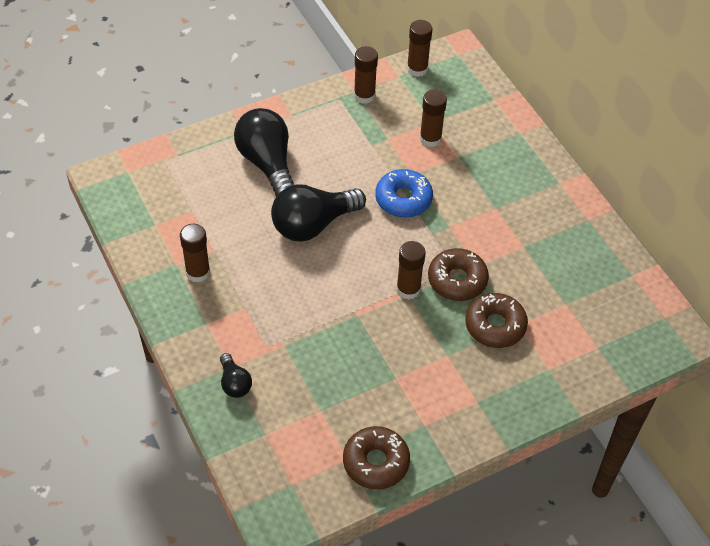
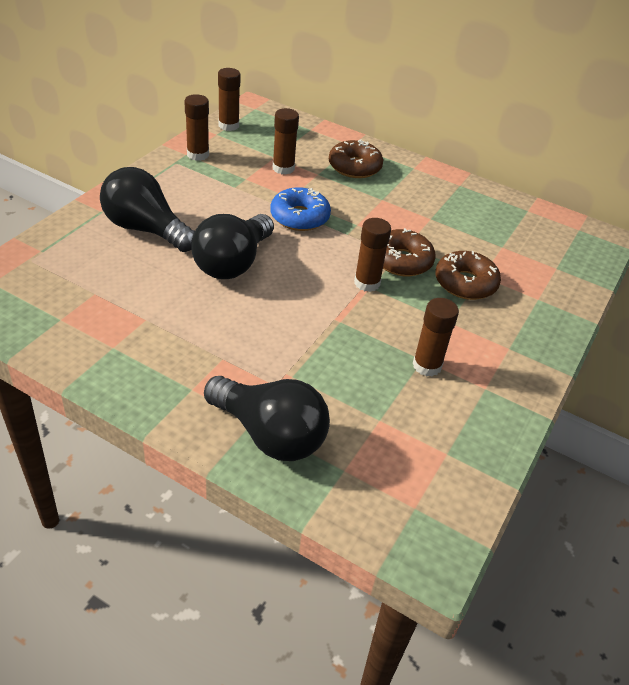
camera: 35 degrees left, 10 degrees down
brown glue stick [180,224,210,282] -> brown glue stick moved to [413,298,459,376]
black light bulb [220,353,252,398] -> black light bulb [204,376,330,461], size x2.01
brown donut [343,426,410,489] -> brown donut moved to [329,139,383,178]

